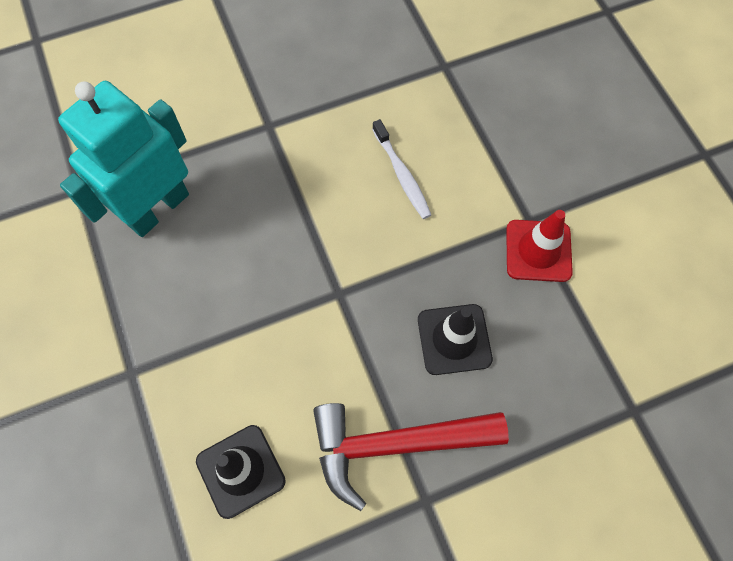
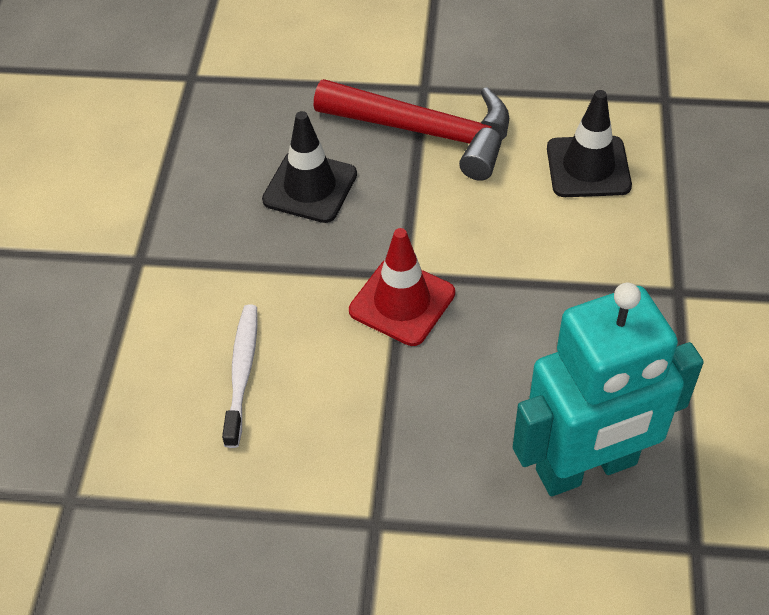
camera: 150 degrees left, 15 degrees down
red traffic cone [506,210,573,282] -> red traffic cone moved to [349,228,455,346]

